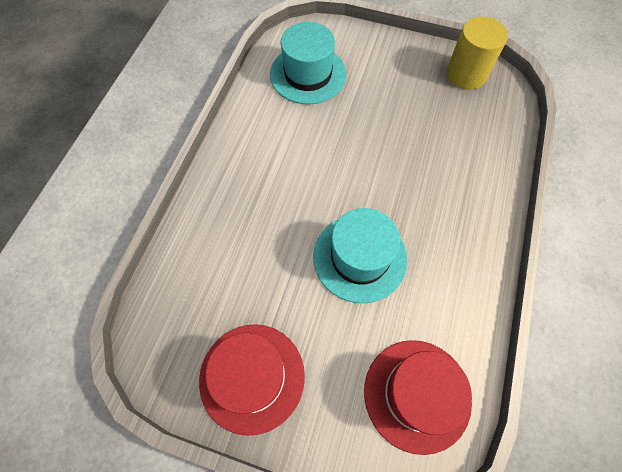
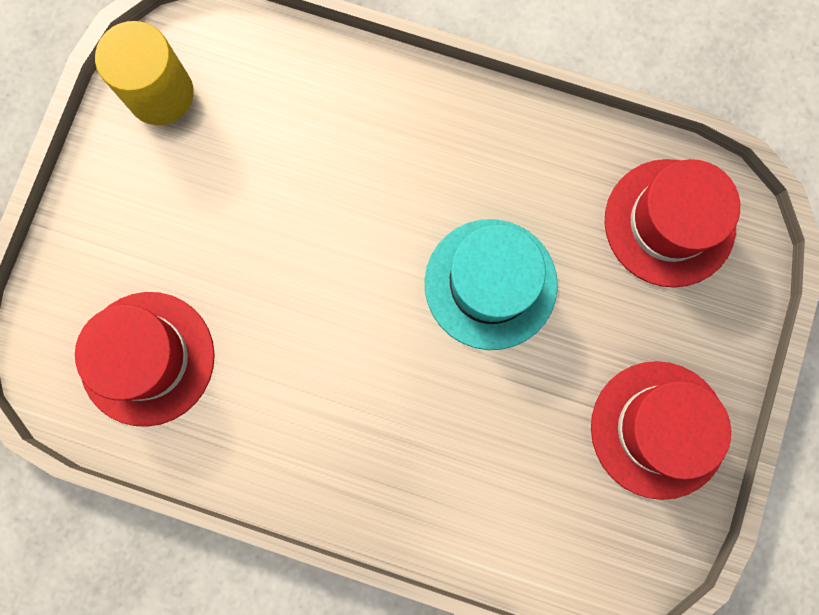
camera: 90 degrees left, 15 degrees up
turquoise hat [270,22,346,104] -> red hat [75,292,215,427]

